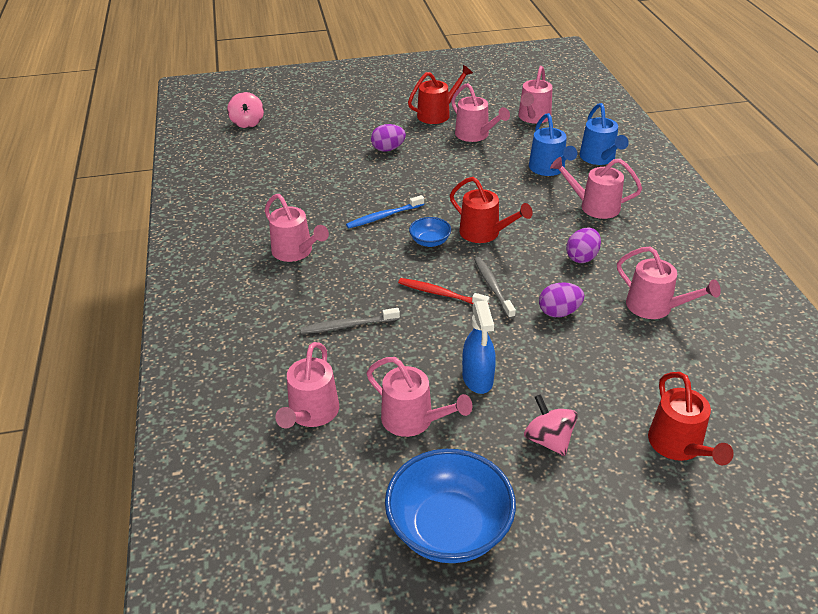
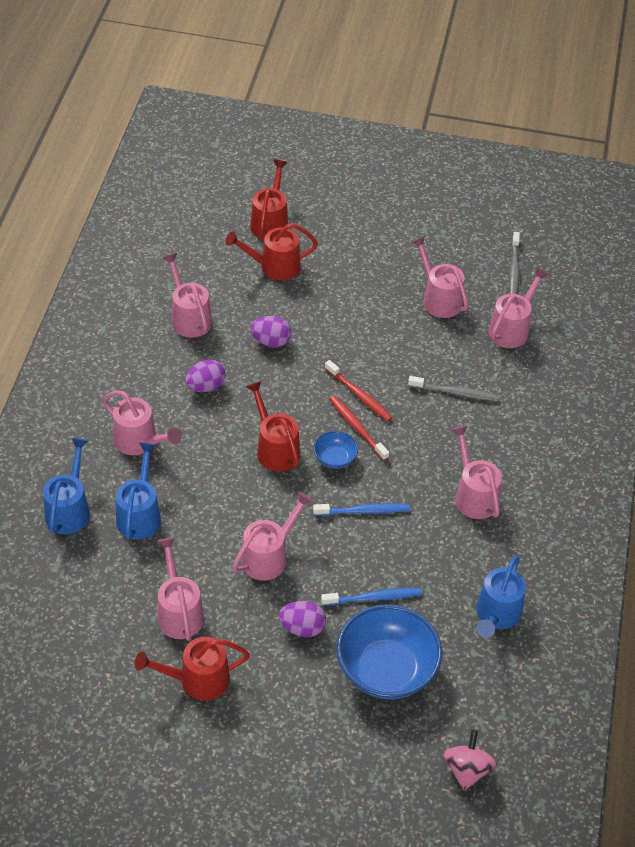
camera: 160 degrees left, 10 degrees up
blue bowl [385,449,516,563] -> blue bowl moved to [337,604,442,700]
blue spray bottle [462,300,496,394] -> none
grey toothbrush [474,257,516,319] -> grey toothbrush moved to [509,232,520,294]
pink watering can [518,66,553,124] -> pink watering can moved to [232,491,313,580]
pink spinning top [524,394,578,456] -> none
none -> red watering can [225,223,318,281]
none -> blue toothbrush [321,588,422,606]
none -> red toothbrush [329,396,389,461]
none -> blue watering can [476,556,526,638]

